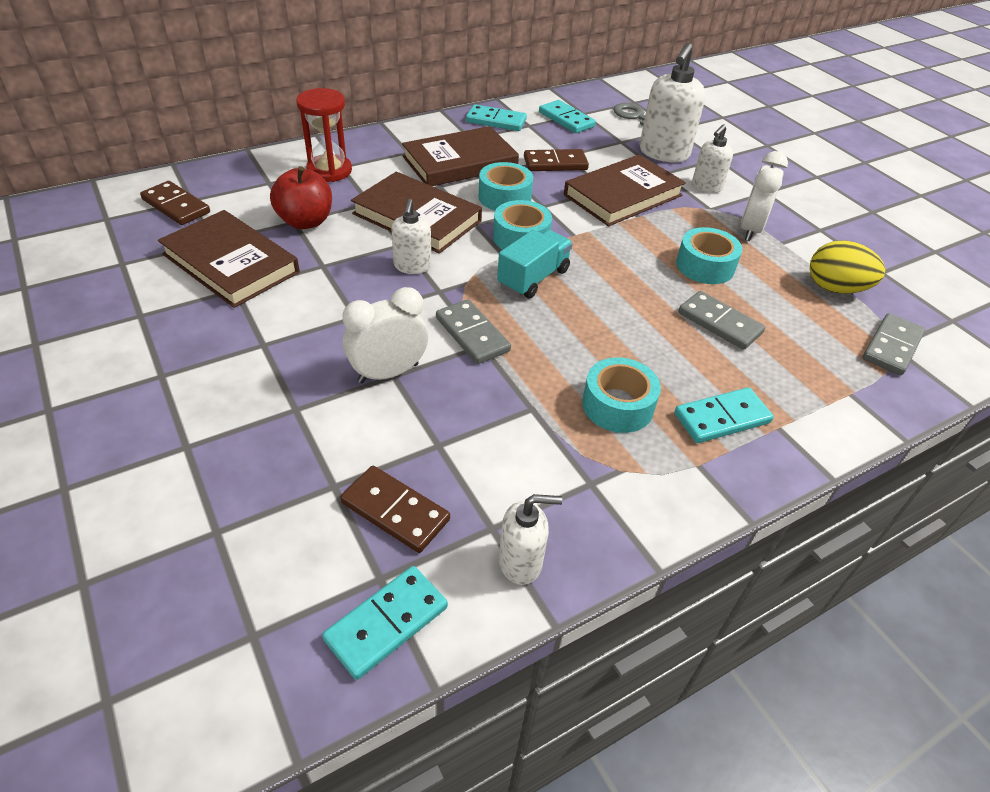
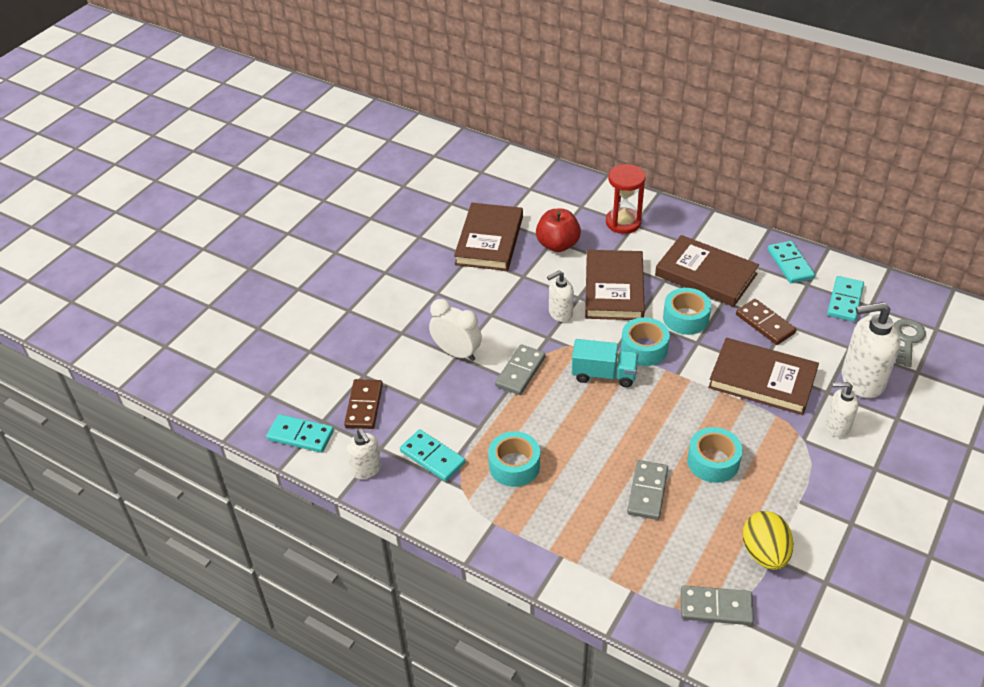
camera: 65 degrees right, 0 degrees up
brown domino [140,181,210,225] -> none
turquoise domino [675,387,774,443] -> turquoise domino moved to [400,429,465,481]
white clock [741,151,788,241] -> none

